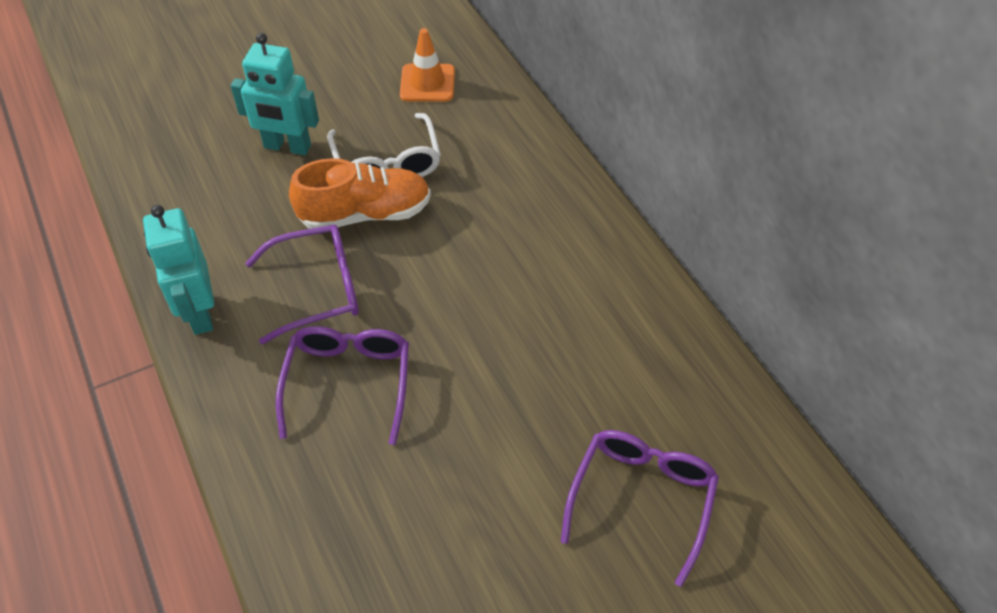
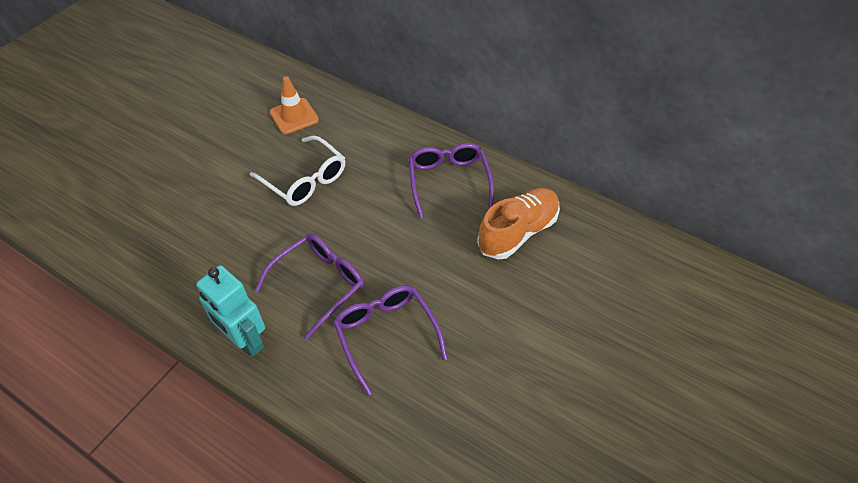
camera: 30 degrees left, 0 degrees up
turquoise robot [231,33,319,155] -> none
orange shoe [289,158,431,229] -> orange shoe moved to [477,188,560,259]
purple glasses [561,430,719,587] -> purple glasses moved to [409,143,494,218]

